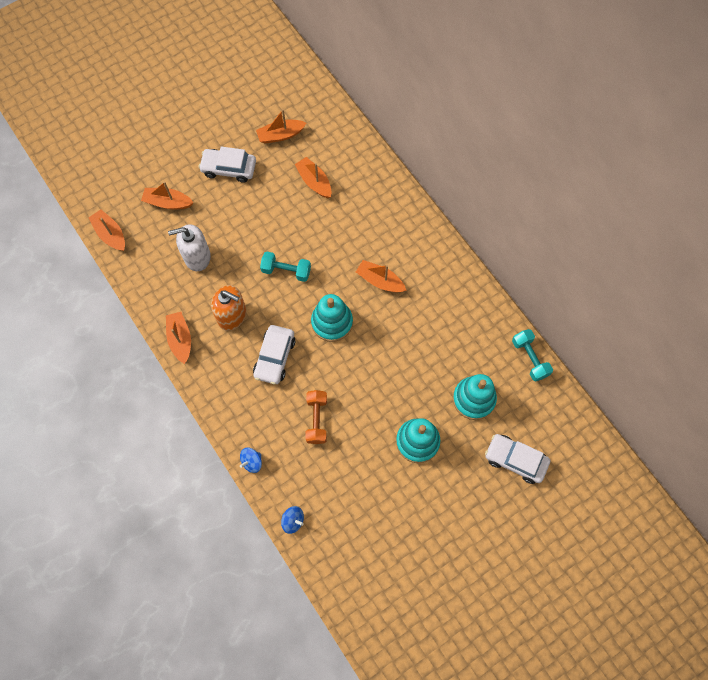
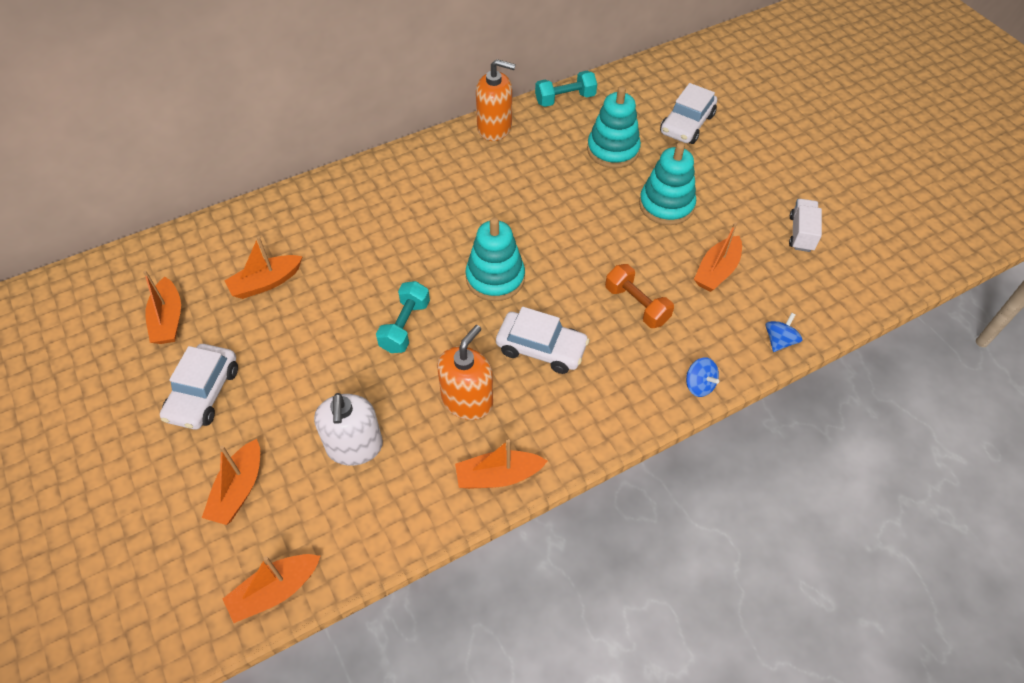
camera: 85 degrees left, 15 degrees down
orange dumbbell [305,390,327,444] -> orange dumbbell turned 45 degrees clockwise [605,264,674,328]
orange boat [356,260,407,293] -> orange boat moved to [694,222,742,292]
none -> orange soap dispenser [476,59,516,141]
none -> white truck [789,199,822,252]

